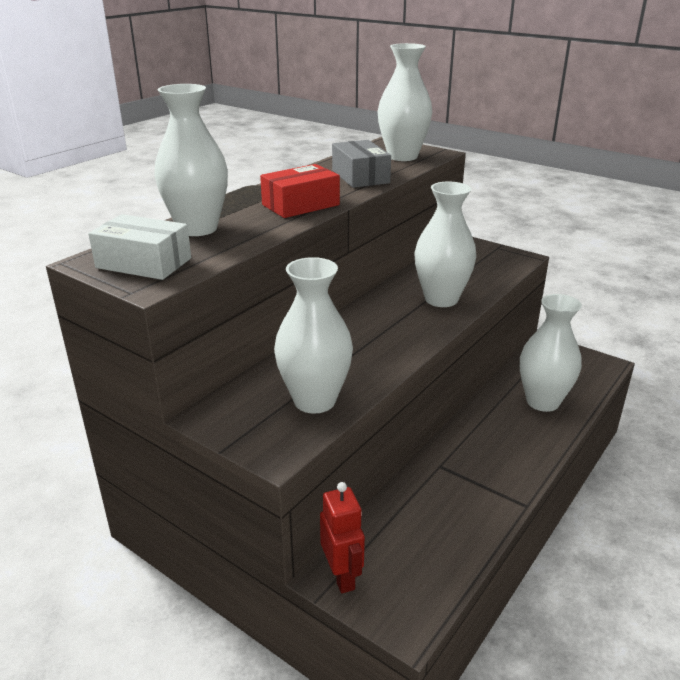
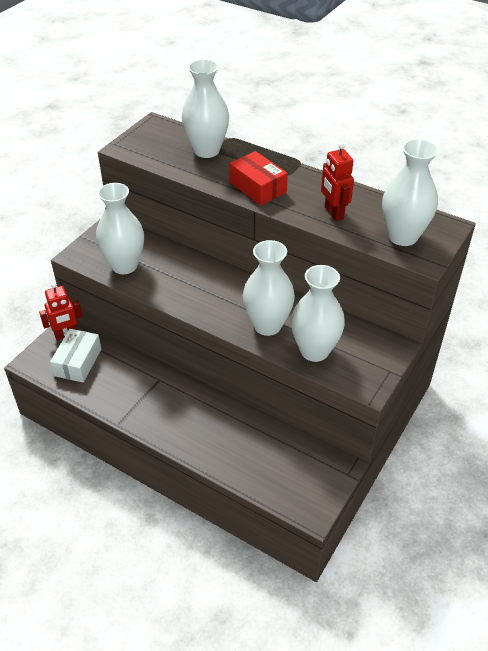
camera: 85 degrees right, 15 degrees up
white box [88,214,191,280] -> white box moved to [50,329,102,382]
grey box [332,140,391,188] -> red robot [321,143,354,221]
white vase [520,294,582,412] -> white vase moved to [291,265,345,362]

